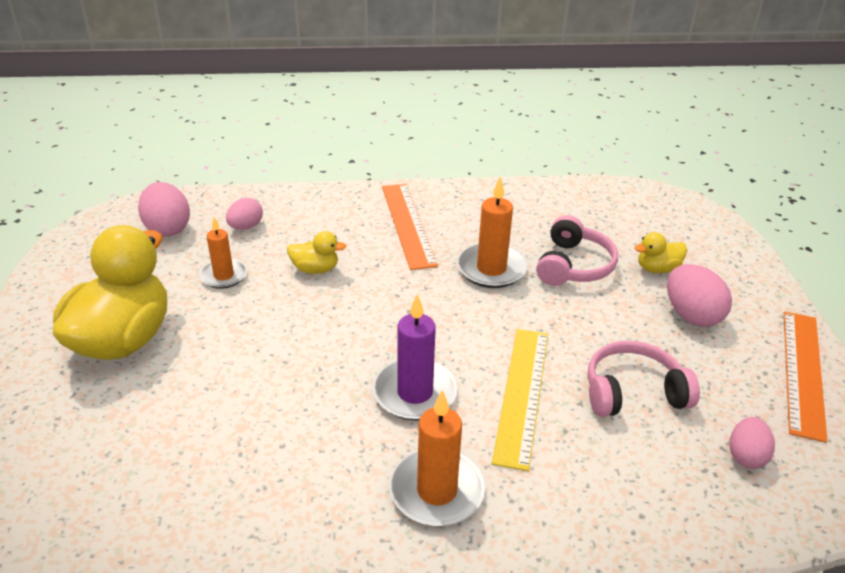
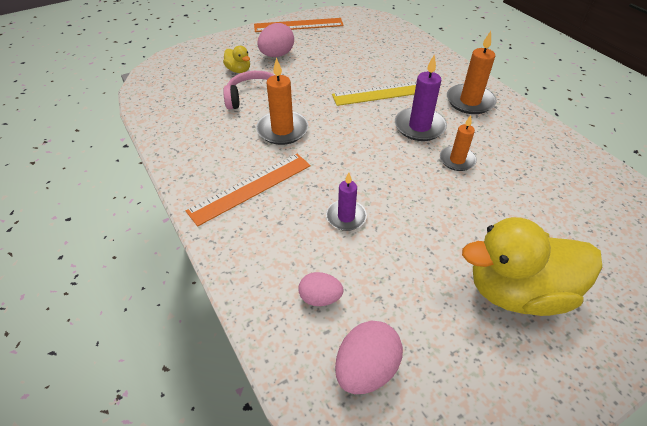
camera: 115 degrees left, 10 degrees up
orange candle [199,217,247,289] -> orange candle moved to [440,115,477,171]
yellow duck [287,231,346,274] -> purple candle [326,173,367,231]
pink headphones [588,341,700,417] -> none
pink egg [729,417,775,469] -> none

